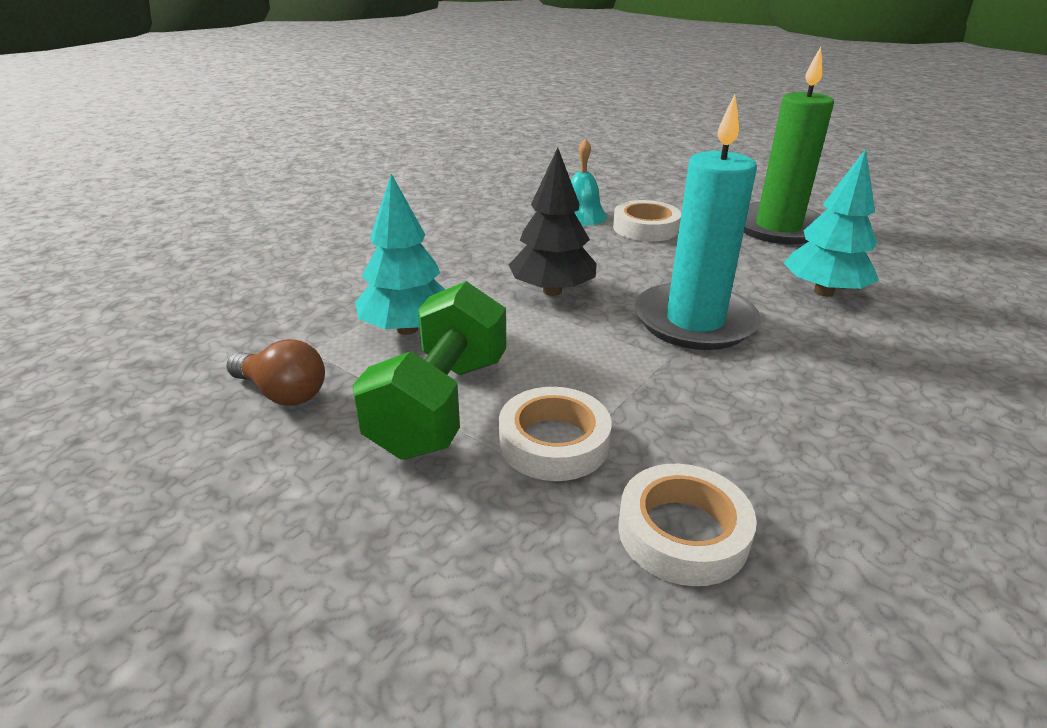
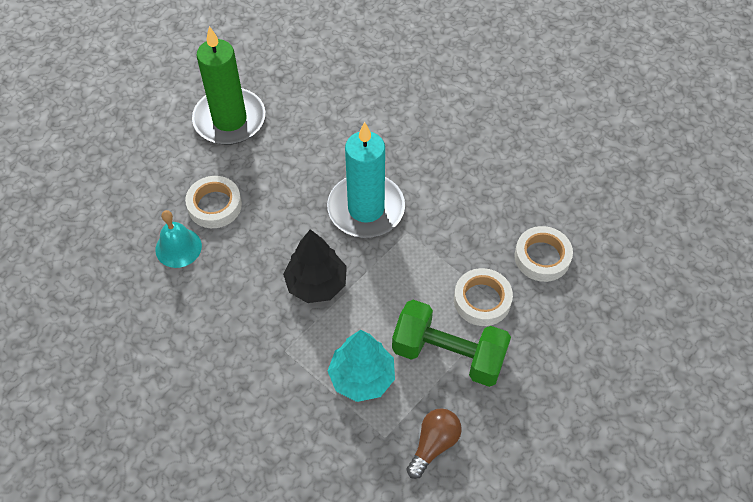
camera: 85 degrees left, 25 degrees up
turquoise tree [784,149,879,297] -> none

